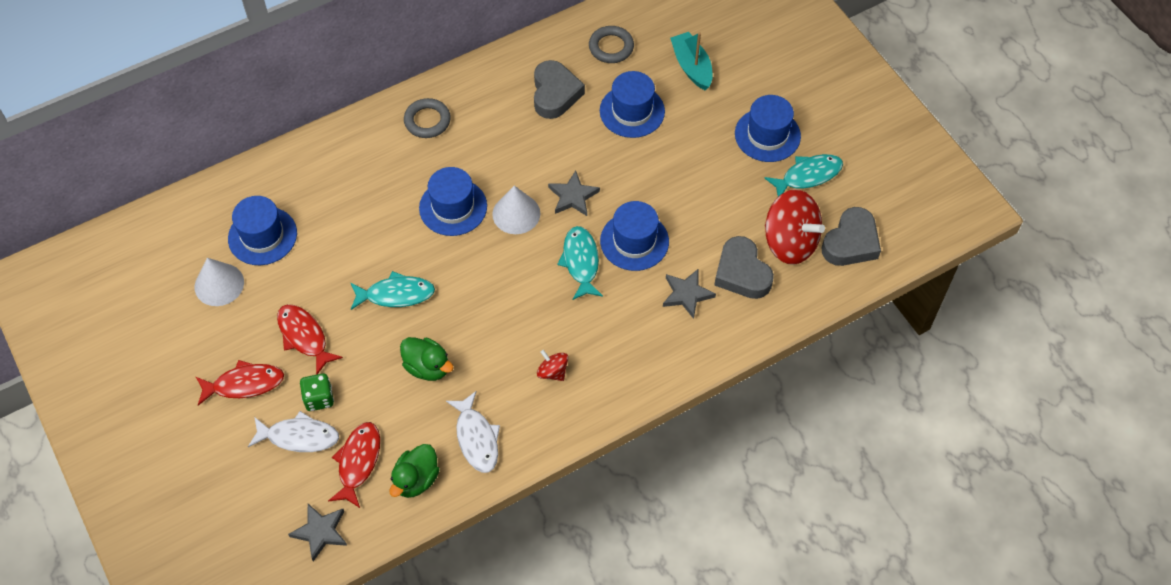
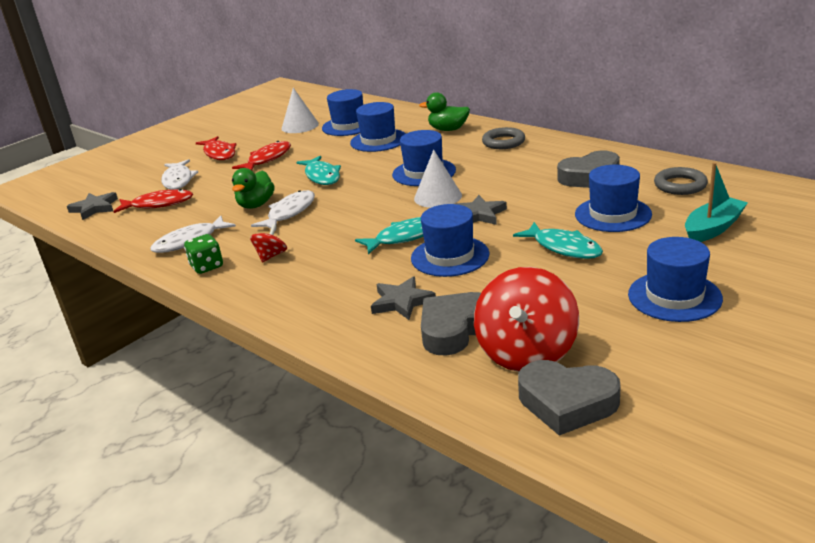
camera: 75 degrees right, 30 degrees down
green dice [300,373,334,411] -> green dice moved to [184,234,223,274]
green duck [389,444,440,498] -> green duck moved to [419,92,470,131]
turquoise fish [765,154,843,197] -> turquoise fish moved to [513,222,603,259]
none -> white fish [251,190,315,231]
none -> blue hat [350,102,406,152]

